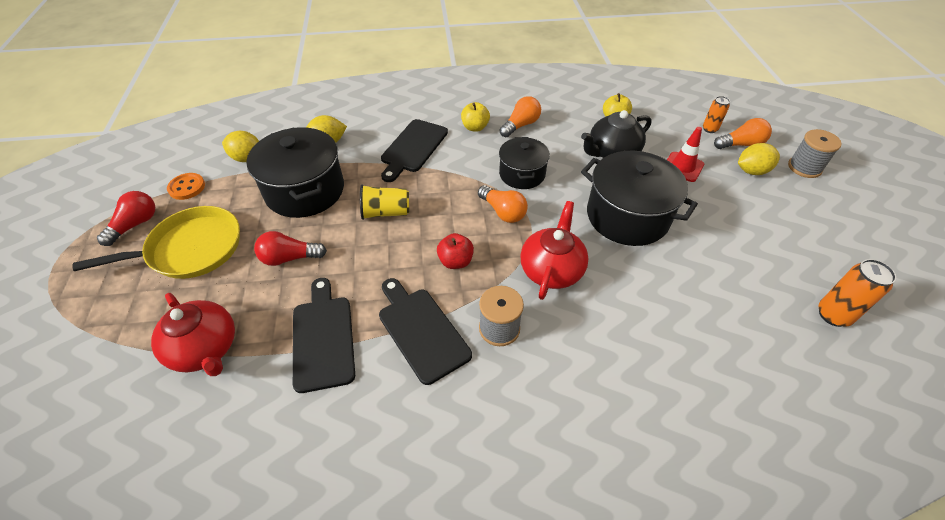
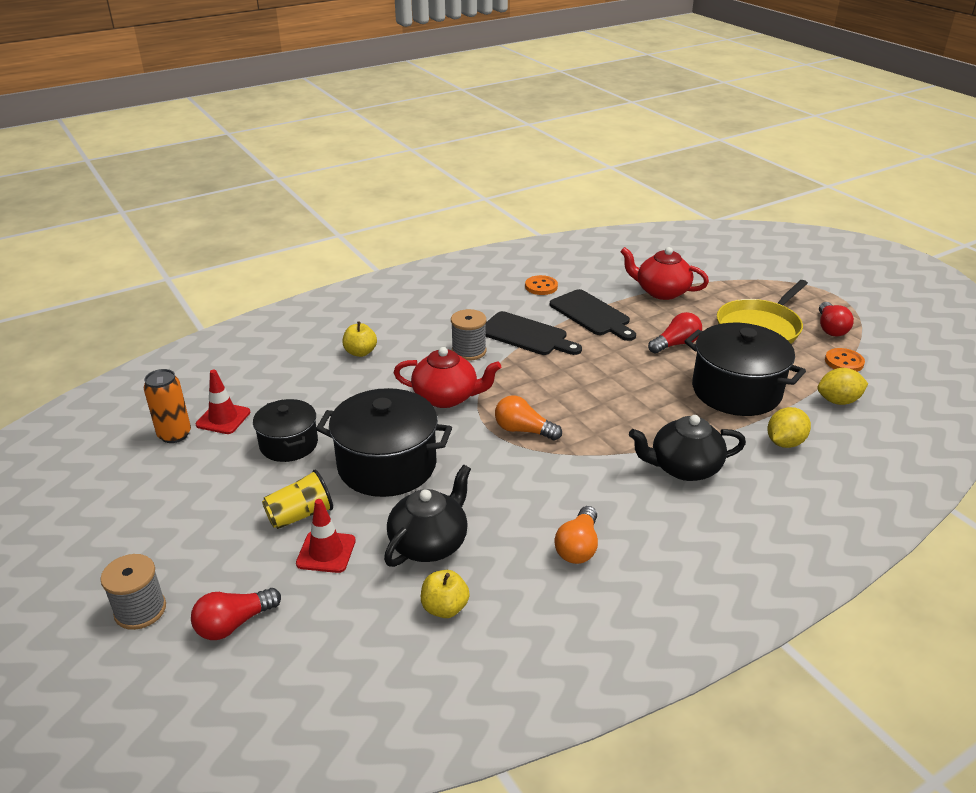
camera: 155 degrees right, 15 degrees down
yellow cup [360,184,409,220] -> yellow cup moved to [262,470,333,529]
black cutting board [381,119,448,182] -> black teapot [629,415,746,481]
red apple [437,233,474,269] -> none
yellow apple [461,102,490,132] -> yellow apple moved to [343,321,377,357]
black pot [499,137,550,189] -> black pot moved to [253,399,318,462]
red teapot [520,201,589,300] -> red teapot turned 75 degrees counterclockwise [394,347,501,408]
orange can [703,96,730,133] -> none
orange light bulb [714,118,772,149] -> red light bulb [191,588,281,640]
yellow lemon [738,143,780,175] -> none
none -> red traffic cone [196,369,251,434]
none -> orange button [525,275,558,295]

